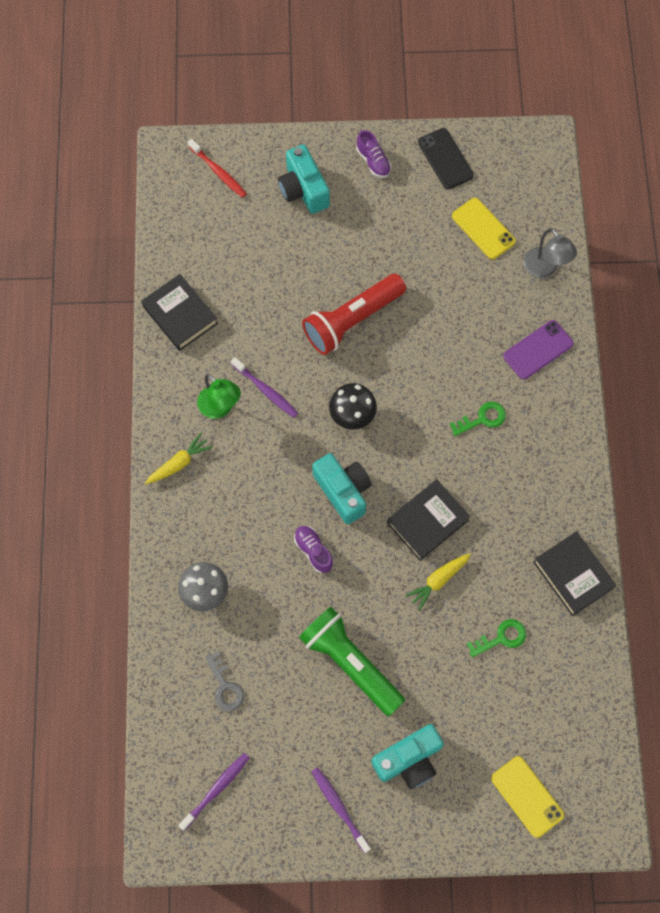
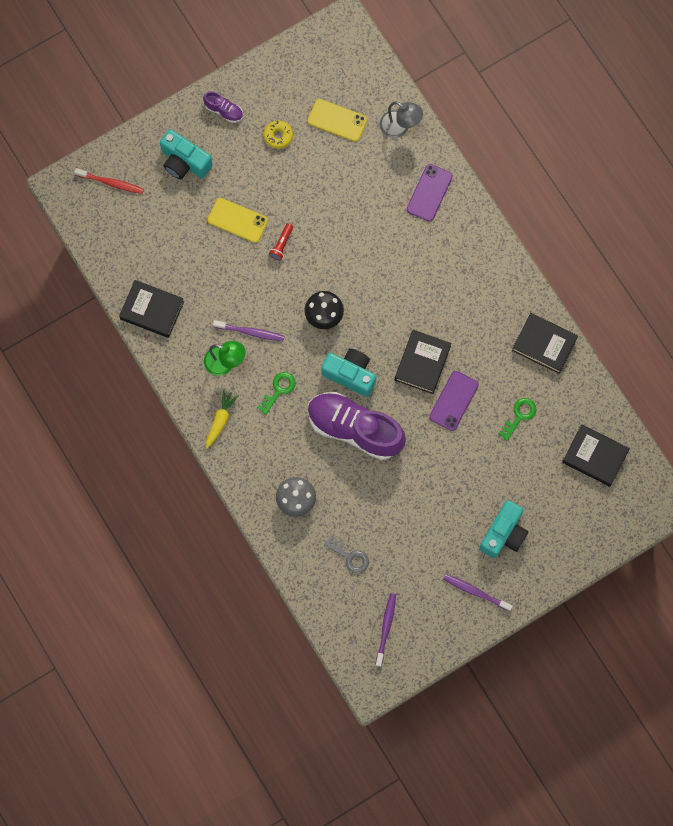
camera: 30 degrees left, 5 degrees up
purple shoe [294,526,333,573] -> purple shoe [308,392,406,460], size x2.34
green flashlight [299,607,405,716] -> none
red flashlight [302,274,406,355] -> red flashlight [269,223,293,260], size x0.41
yellow carrot [405,554,471,611] -> purple phone [429,371,479,431]
black phone [418,128,474,189] -> none
green key [450,402,506,436] -> green key moved to [257,372,296,415]
yellow phone [491,756,564,838] -> yellow phone moved to [208,198,268,243]
none -> yellow donut [264,120,293,149]
none -> black book [562,424,630,487]

